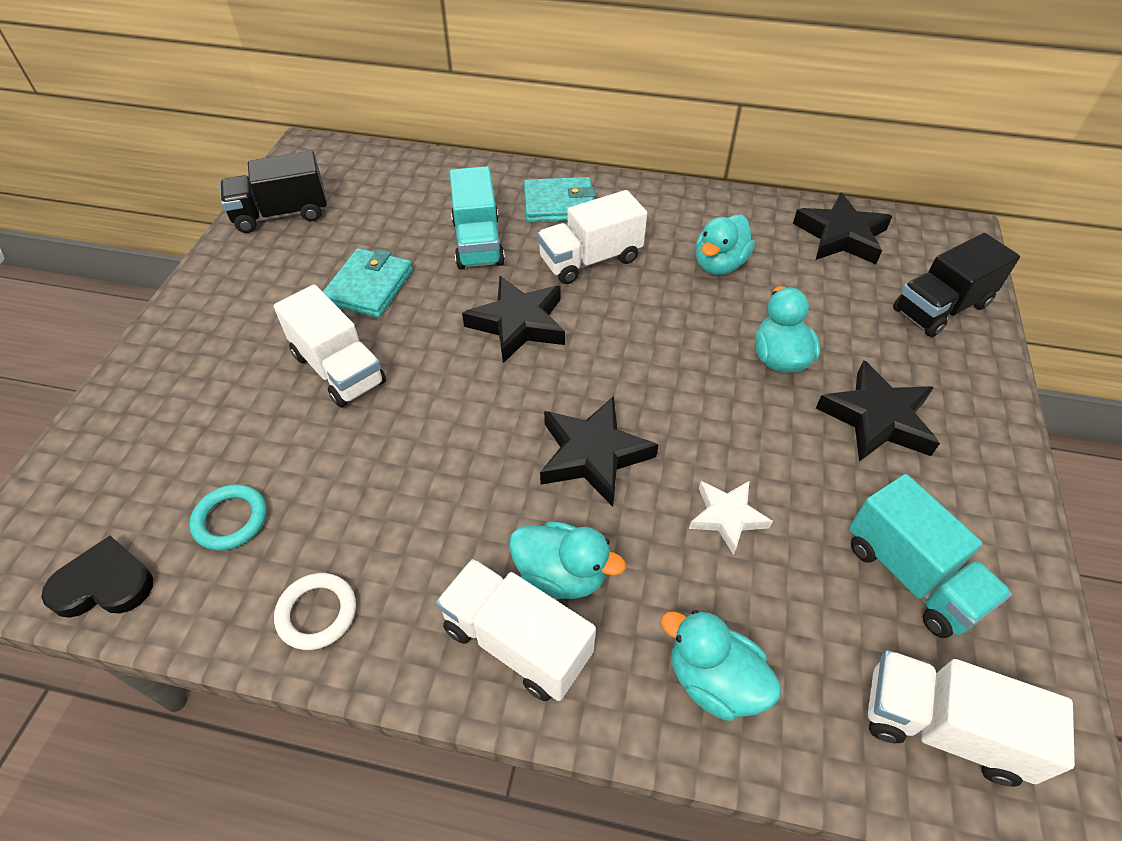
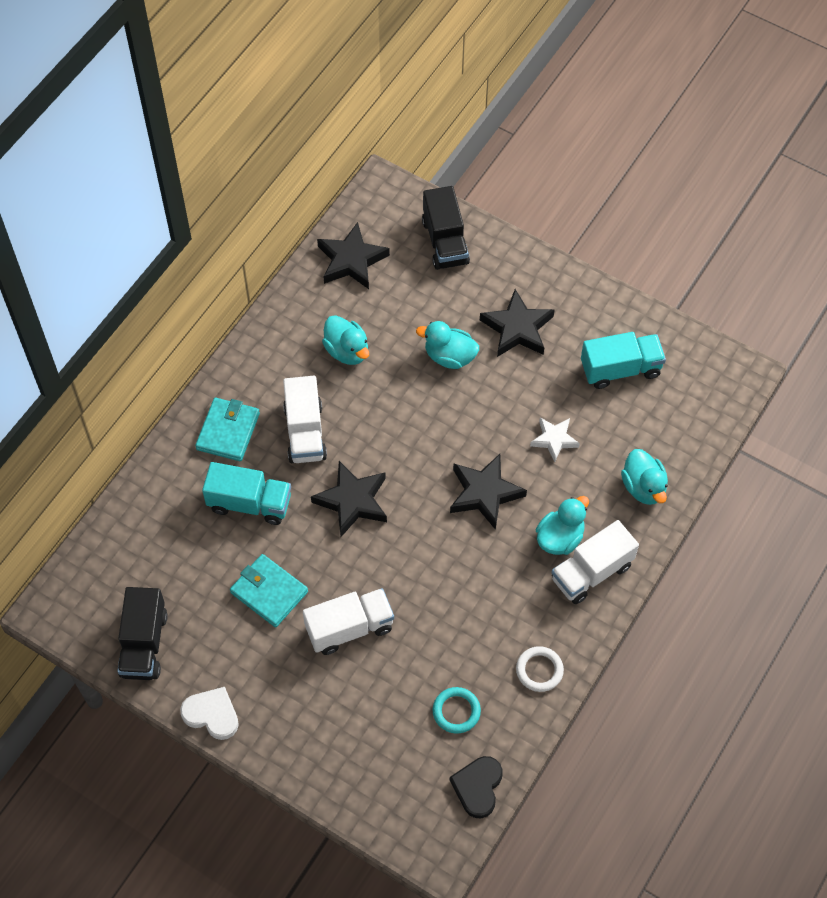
camera: 70 degrees left, 10 degrees up
turquoise duck [661,610,781,721] -> turquoise duck turned 75 degrees counterclockwise [621,449,668,505]
white truck [868,650,1075,787] -> none
none -> white heart [180,687,239,740]

